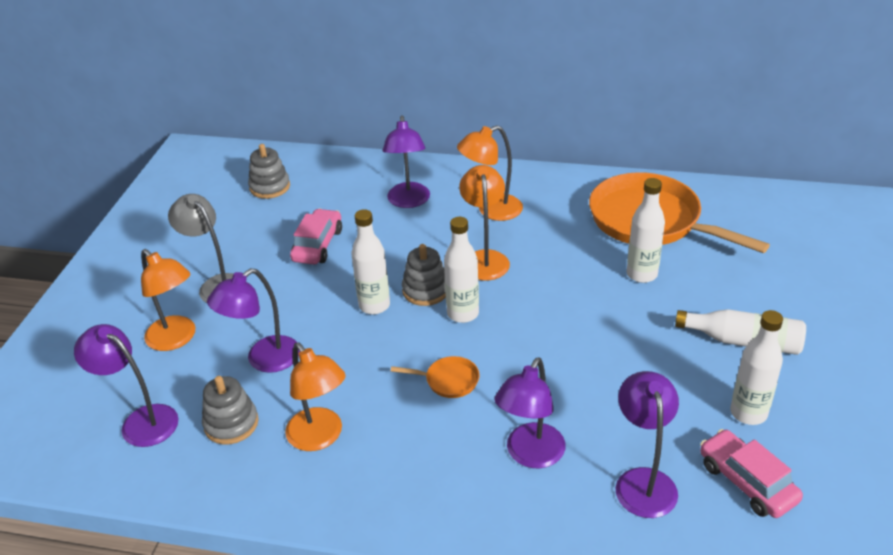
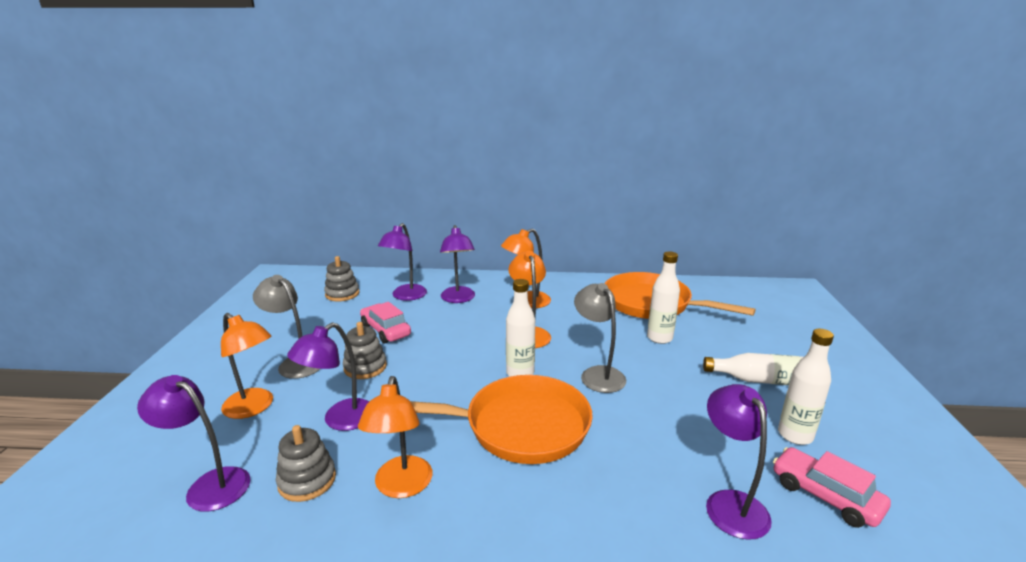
camera: 10 degrees left, 15 degrees down
orange lamp [285,343,346,451] -> orange lamp turned 45 degrees clockwise [358,376,432,498]
pink car [290,209,342,265] -> pink car turned 45 degrees counterclockwise [360,302,411,344]
white bottle [351,209,390,314] -> none
orange pan [391,356,479,398] -> orange pan [410,375,593,464], size x2.47
grey stacking toy [402,244,446,306] -> grey stacking toy moved to [343,322,387,379]
purple lamp [494,357,565,469] -> purple lamp moved to [378,223,427,301]
none -> grey lamp [574,283,626,393]

